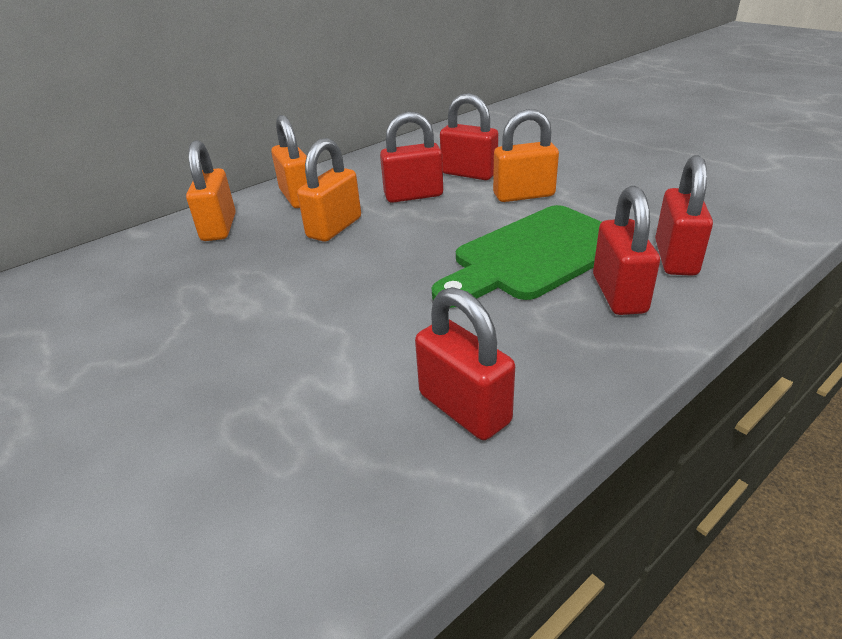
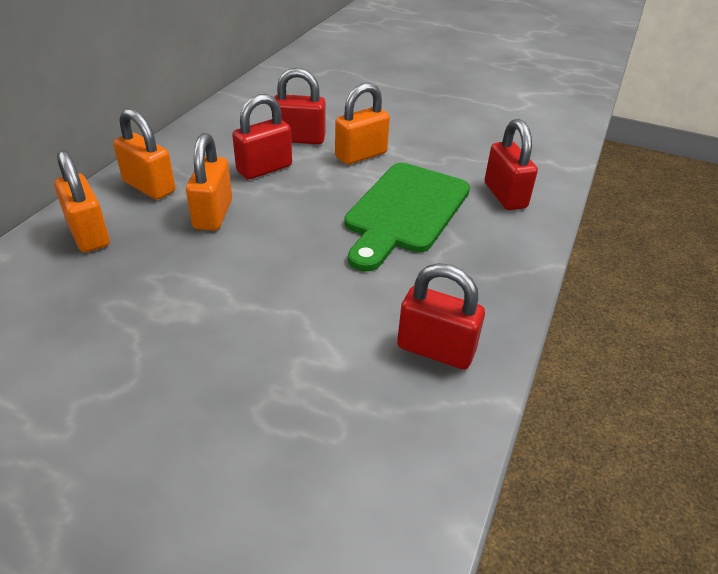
camera: 30 degrees left, 5 degrees up
red padlock [593,186,660,315] -> none

